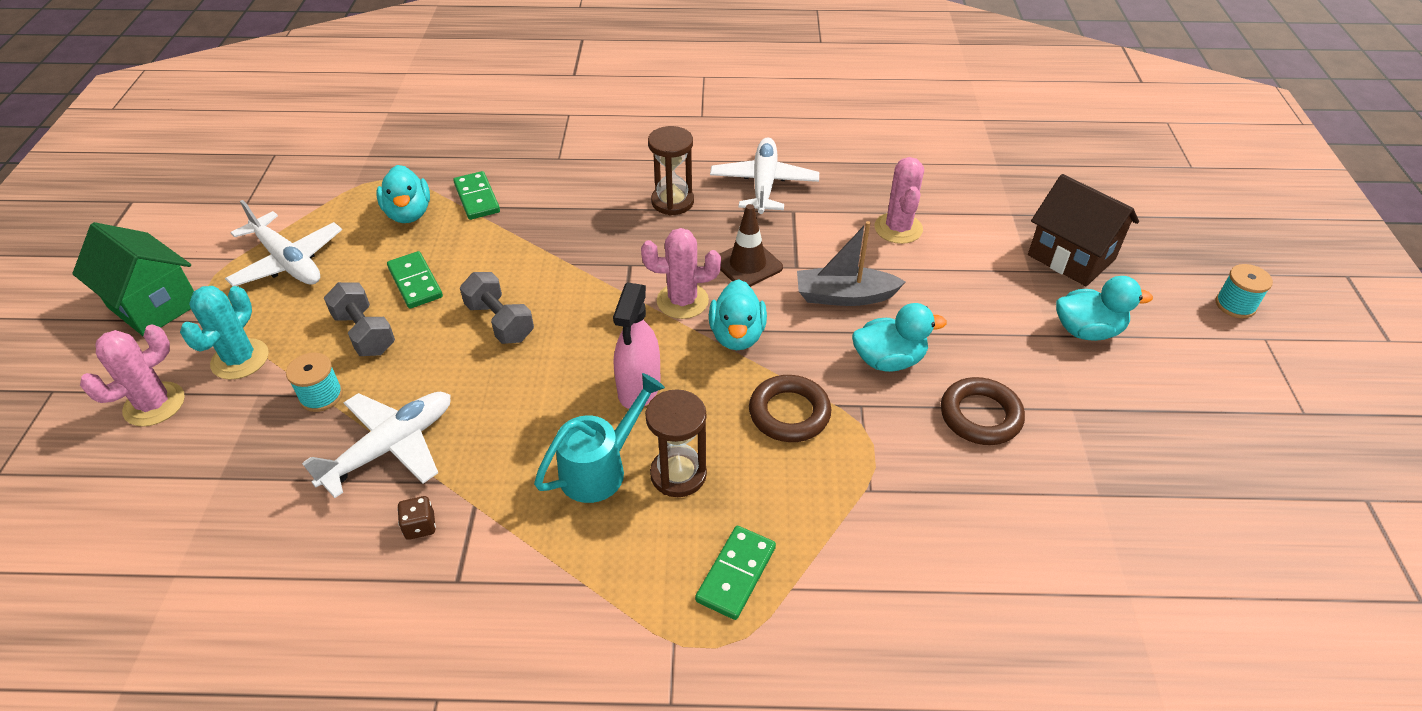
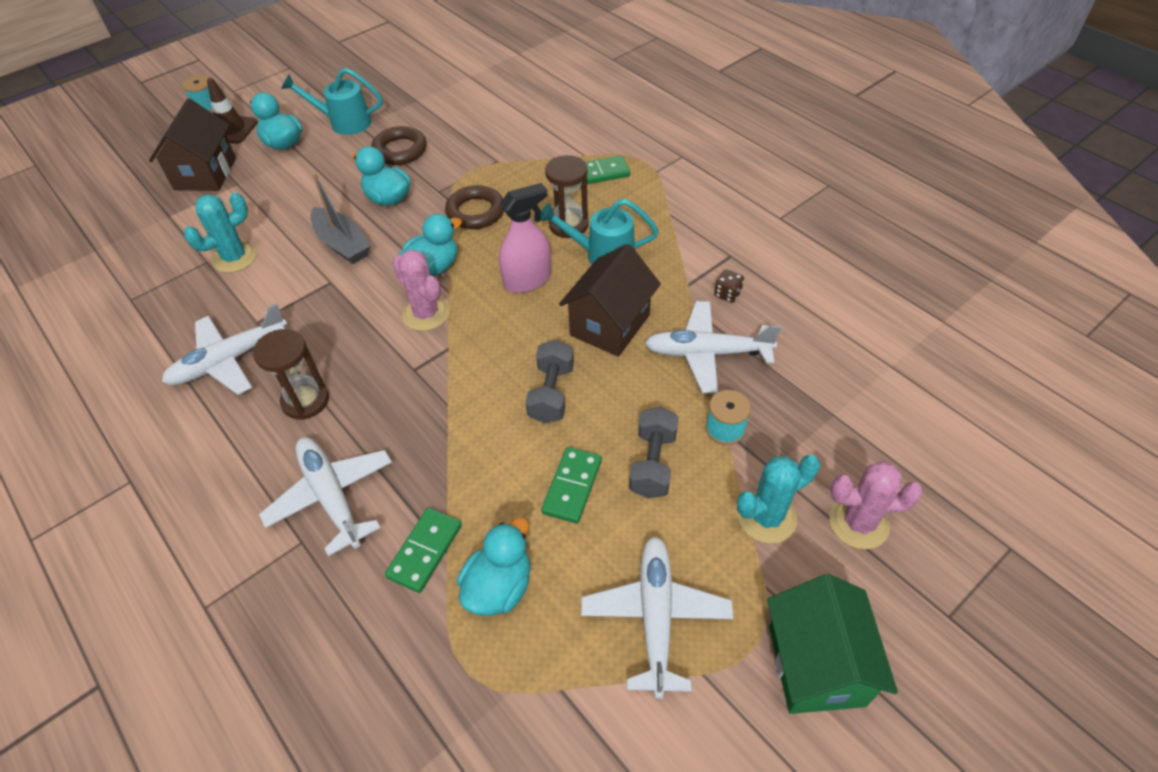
camera: 130 degrees left, 5 degrees up
brown traffic cone [719,204,783,287] -> brown traffic cone moved to [207,78,258,144]
pink cactus [875,157,924,244] -> turquoise cactus [184,193,257,273]
none -> white plane [259,437,392,556]
none -> turquoise watering can [281,68,383,135]
none -> brown house [559,244,661,357]

